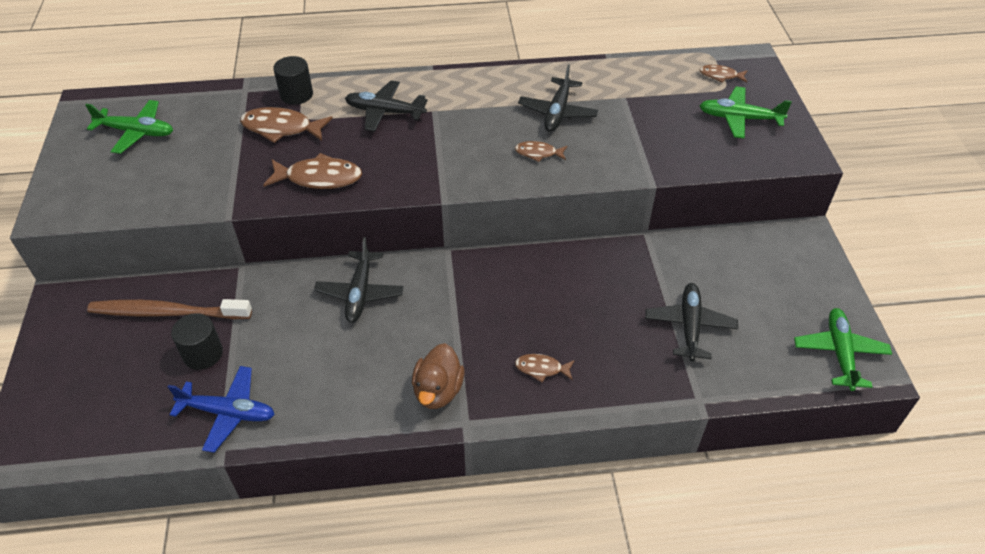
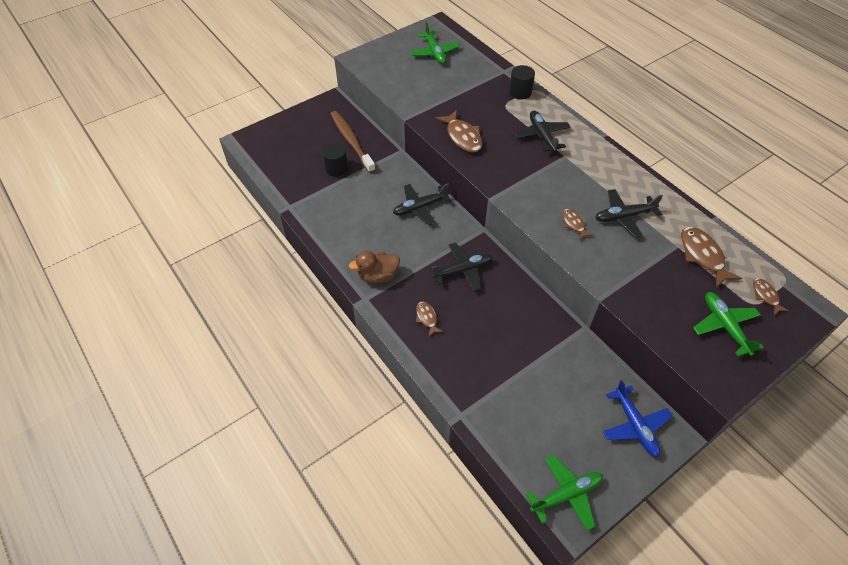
camera: 60 degrees right, 5 degrees up
blue plane [168,366,275,453] -> blue plane moved to [603,380,672,457]
brown fish [240,107,333,143] -> brown fish moved to [681,227,742,288]
black plane [645,283,738,361] -> black plane moved to [429,243,493,292]

